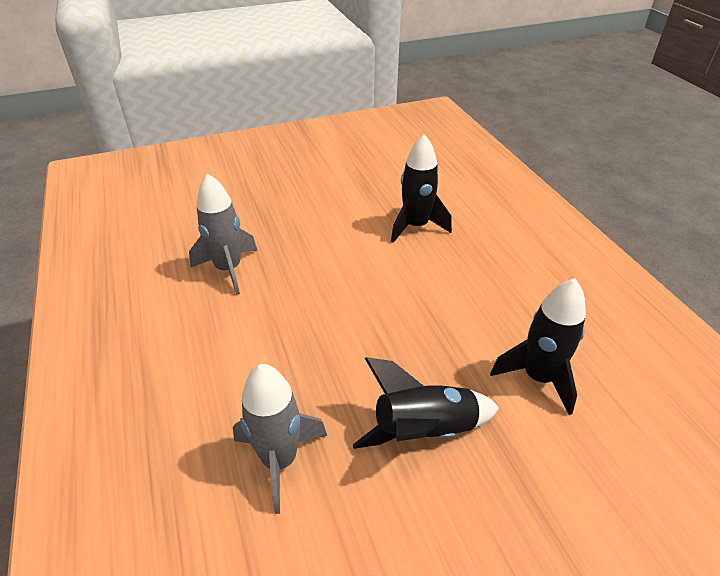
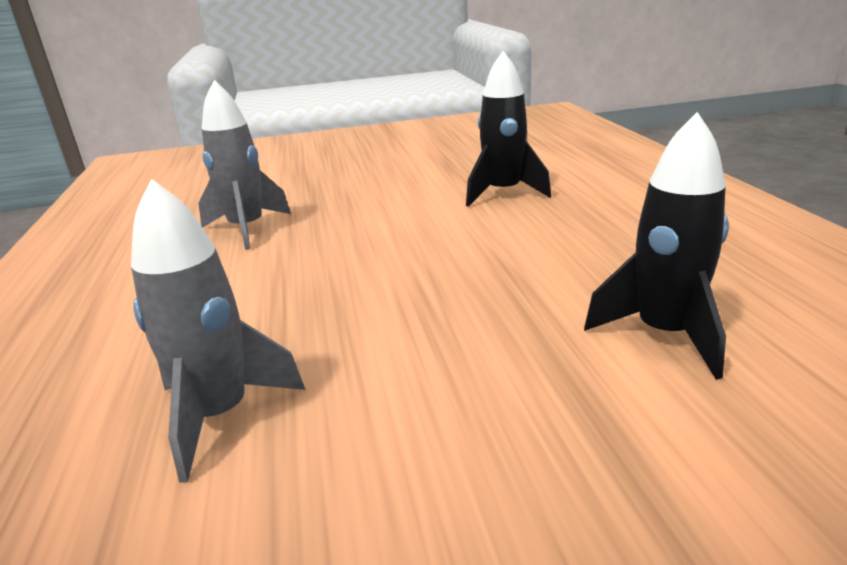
camera: 10 degrees right, 15 degrees down
black rocket [353,357,499,449] -> none

